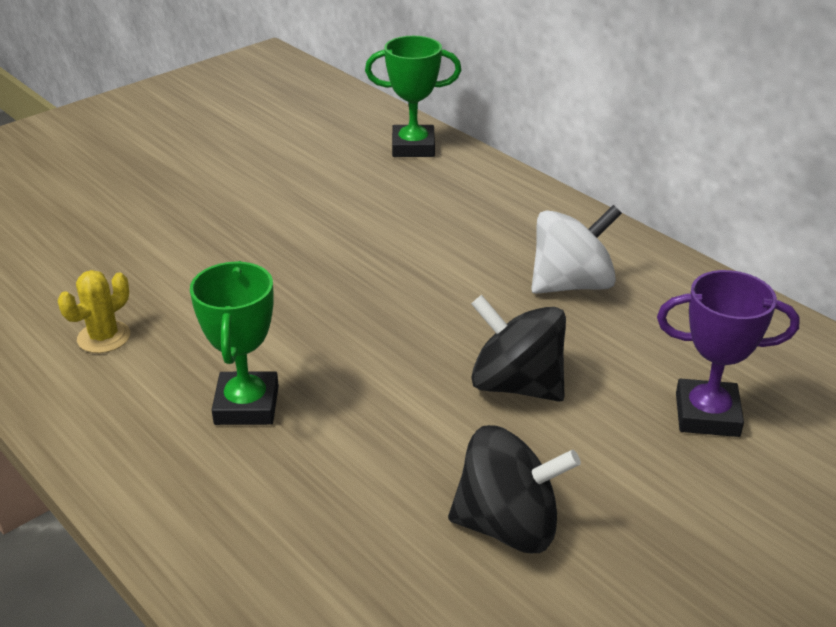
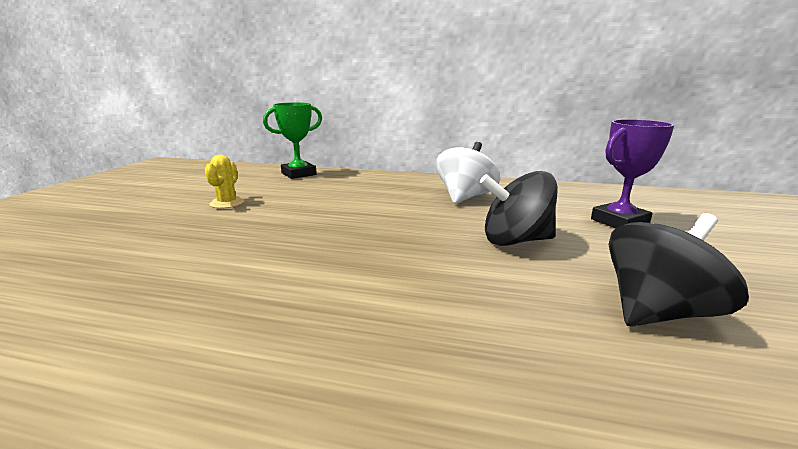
camera: 35 degrees left, 15 degrees down
yellow cactus [58,270,130,353] -> yellow cactus moved to [205,155,245,208]
green trophy [190,261,279,425] -> none

